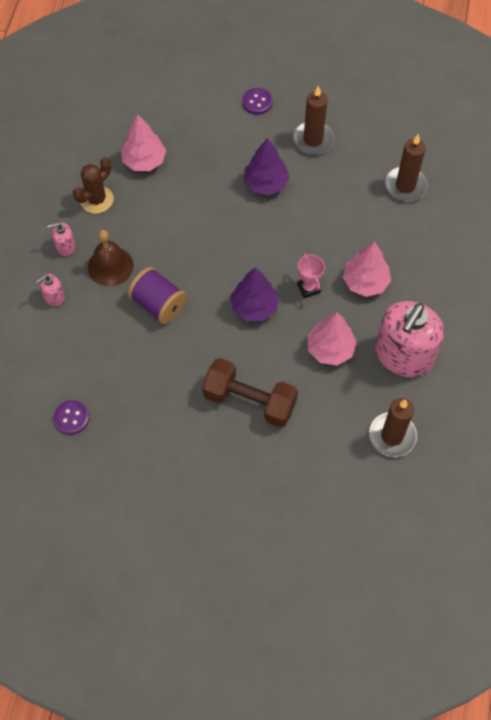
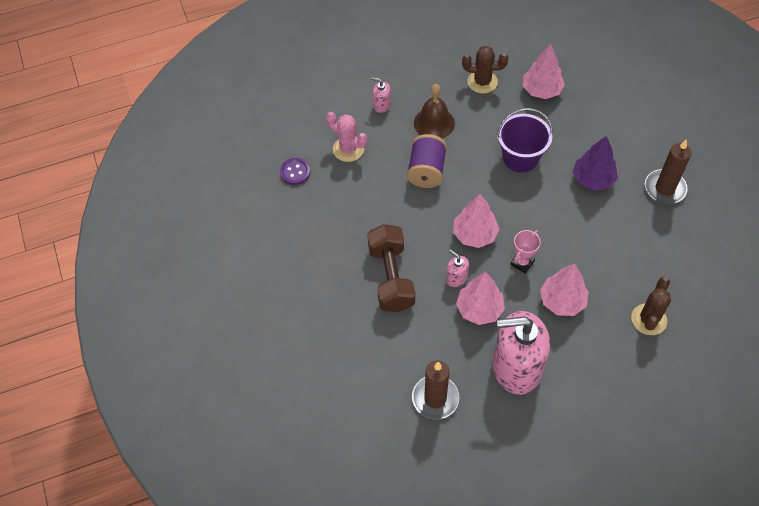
camera: 60 degrees right, 5 degrees down
pink soap dispenser [47,222,75,256] -> pink soap dispenser moved to [446,250,469,287]
purple tree [230,268,279,321] -> pink tree [453,194,499,248]
purple button [242,88,273,115] -> none
brown candle [385,134,428,201] -> none
none -> pink cactus [326,112,367,162]
none -> purple bucket [497,108,553,172]
none -> brown cactus [631,277,671,335]

